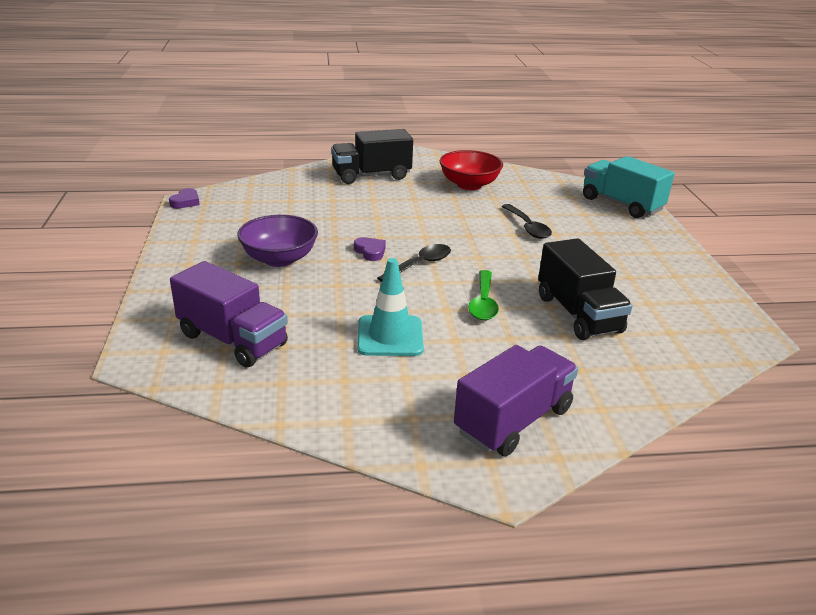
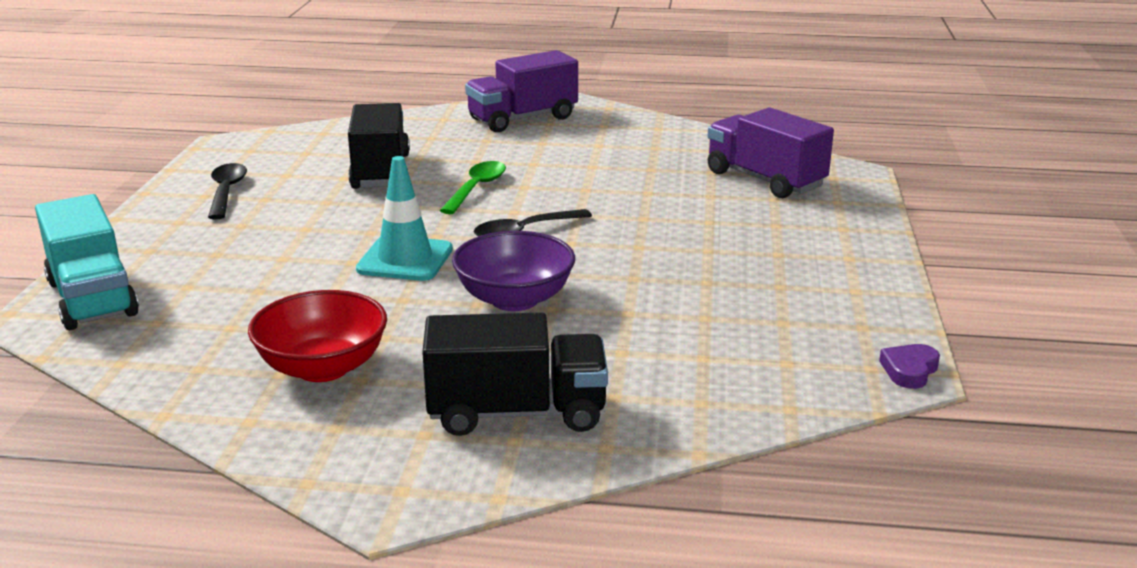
camera: 165 degrees left, 5 degrees down
purple bowl [237,215,318,267] -> purple bowl moved to [452,231,575,311]
purple heart [354,237,386,261] -> none
turquoise traffic cone [357,258,424,356] -> turquoise traffic cone moved to [356,156,453,281]
black spoon [502,204,552,239] -> black spoon moved to [208,163,247,219]

